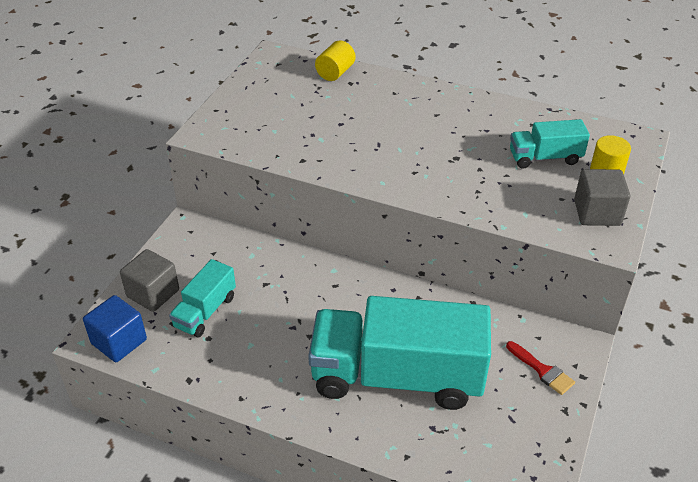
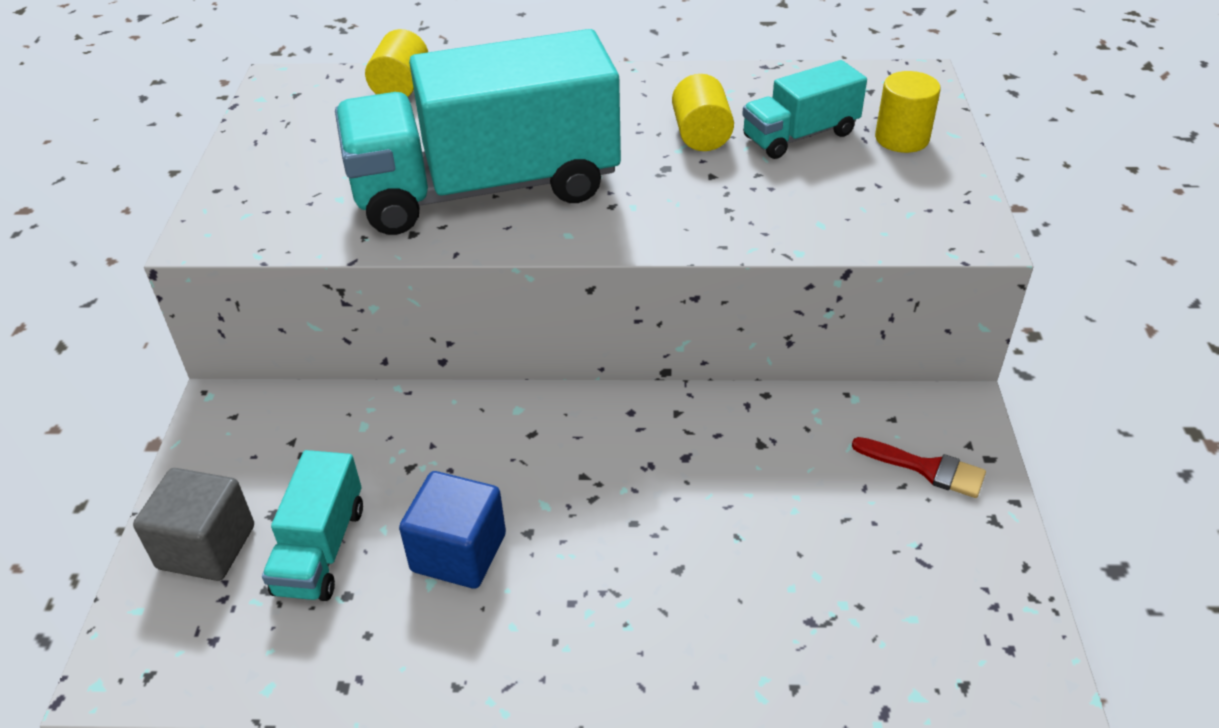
camera: 20 degrees left, 0 degrees up
blue cube [83,295,147,362] -> blue cube moved to [399,471,506,589]
turquoise truck [308,296,491,410] -> turquoise truck moved to [335,29,621,235]
grey cube [574,169,630,226] -> none
none -> yellow cylinder [672,74,734,151]

